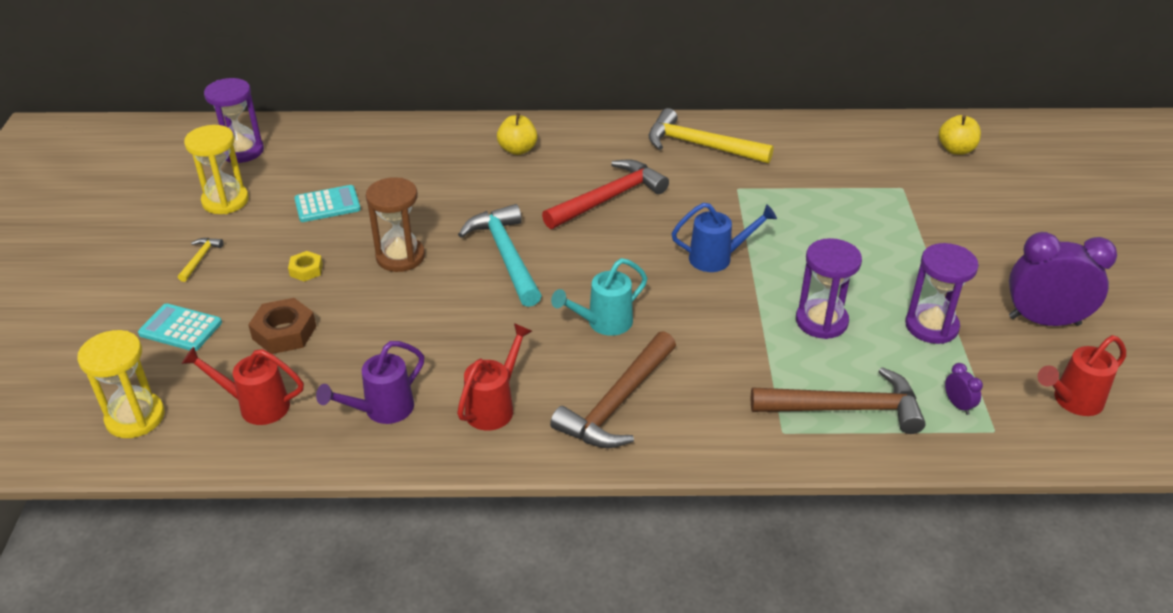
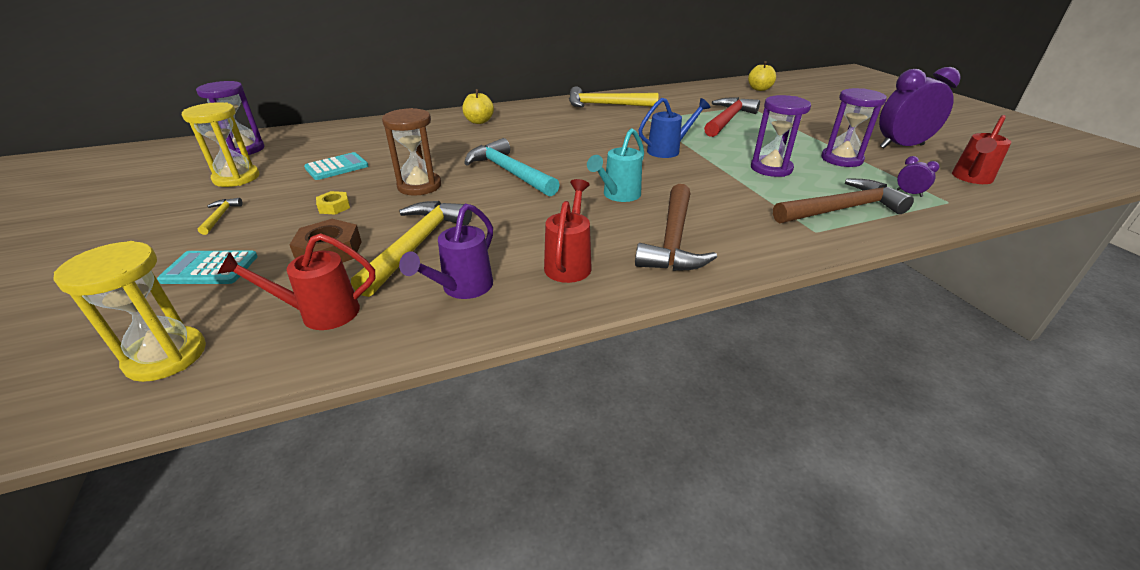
camera: 20 degrees left, 5 degrees down
red hammer [542,159,669,229] -> red hammer moved to [704,97,760,137]
none -> yellow hammer [351,201,472,297]

